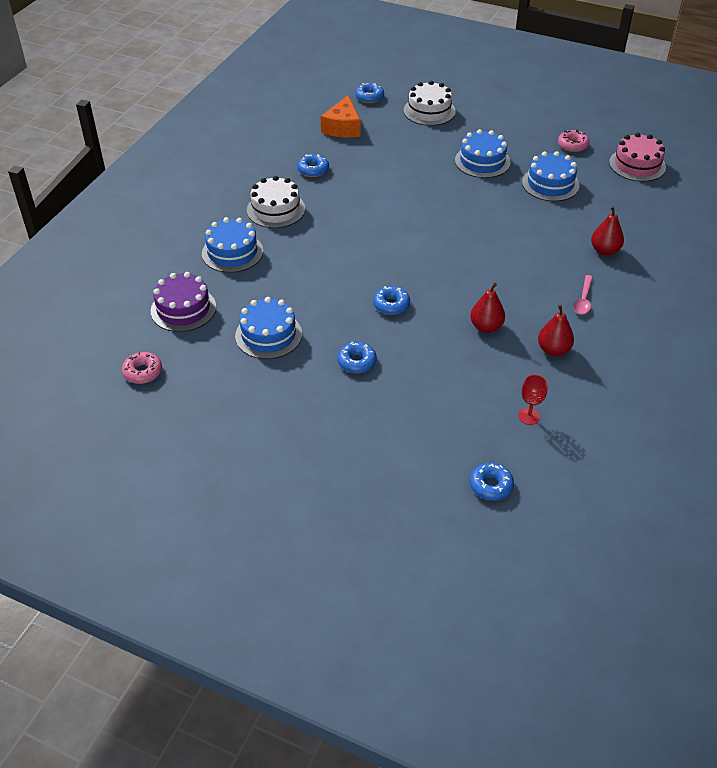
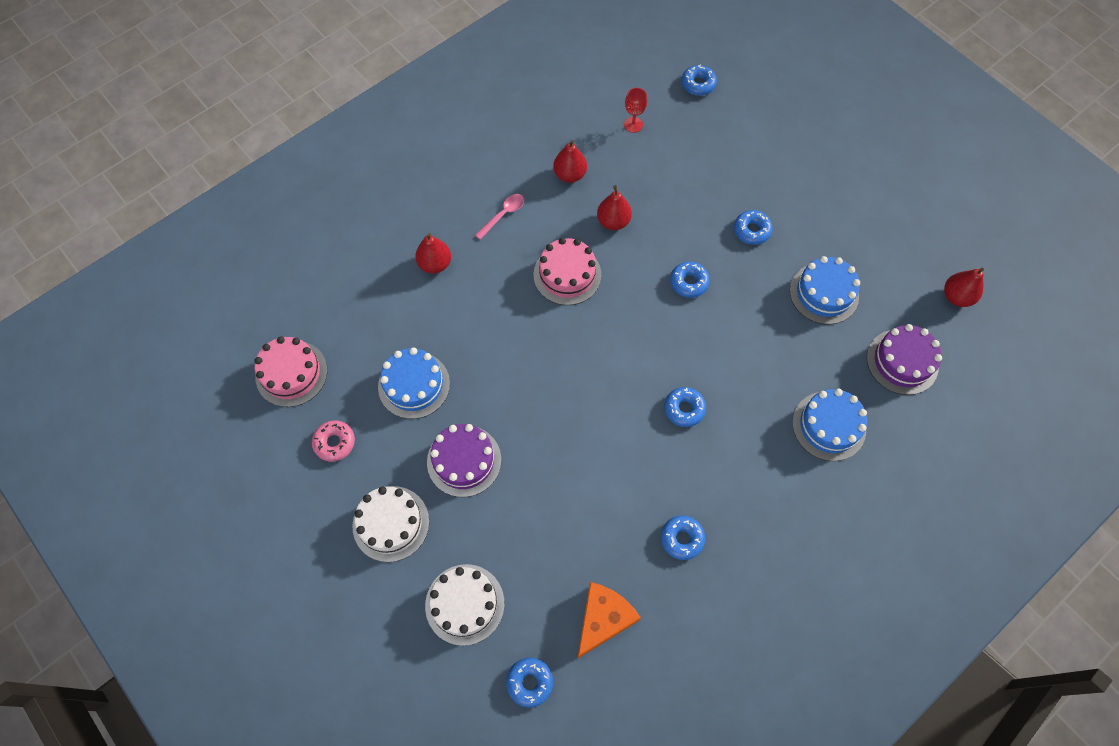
camera: 155 degrees left, 20 degrees up
pink donut [122,352,162,384] -> red pear [944,268,984,307]
white cake [247,176,305,228] -> white cake moved to [353,486,429,562]
blue cake [455,129,510,178] -> purple cake [427,424,501,497]
none -> pink cake [534,238,601,305]
none -> blue donut [664,387,706,427]

